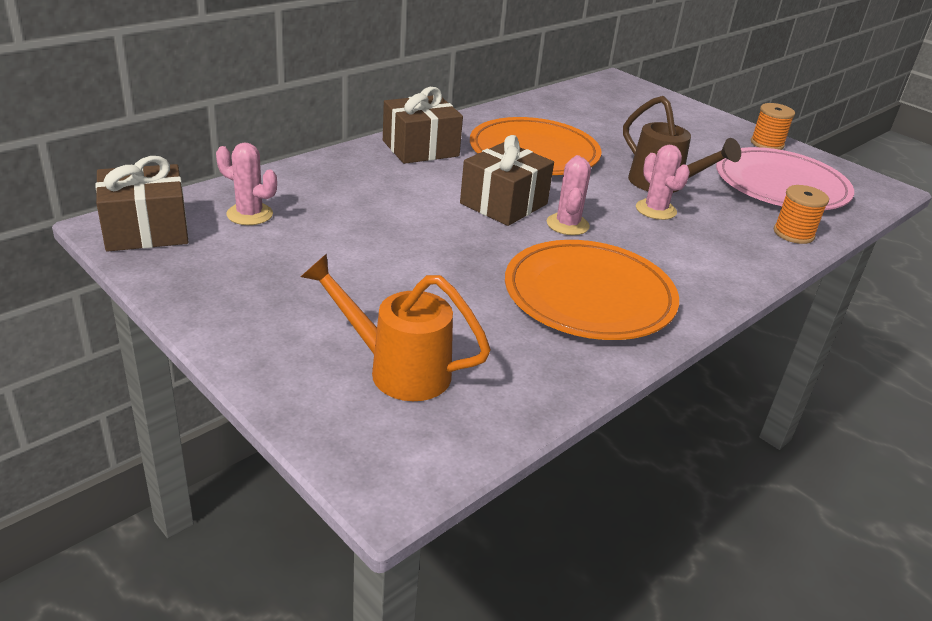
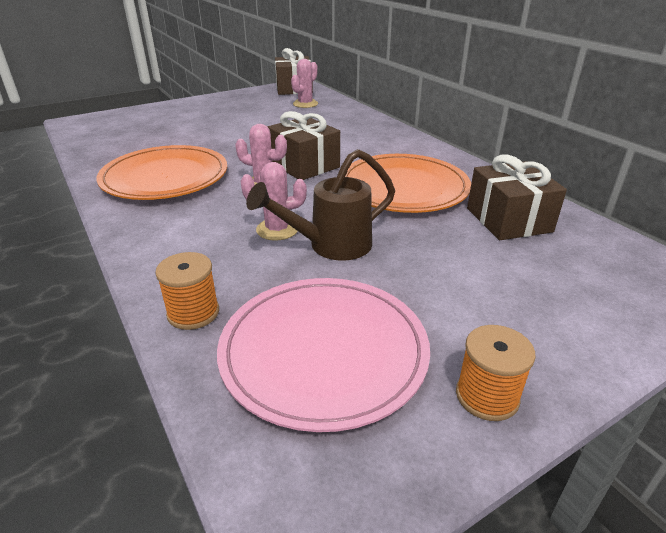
camera: 105 degrees right, 0 degrees up
orange watering can [301,254,491,401] -> none
brown gift [383,87,463,164] -> brown gift moved to [467,154,567,240]

